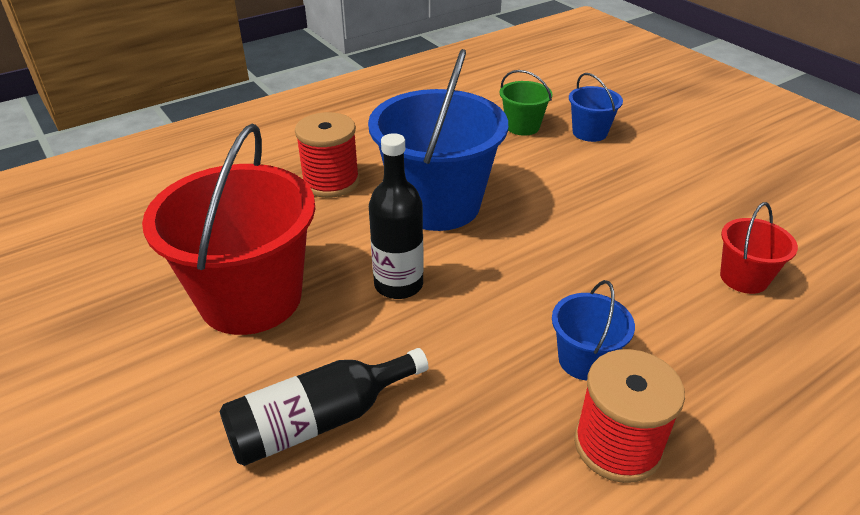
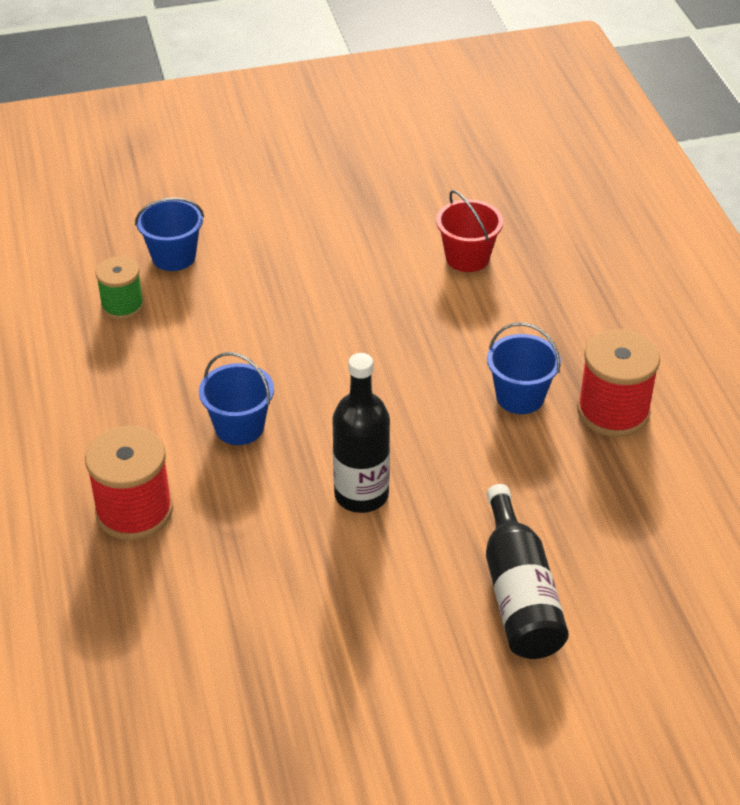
camera: 70 degrees left, 5 degrees up
red bucket [142,124,315,335] -> none
blue bucket [368,49,508,231] -> blue bucket [199,352,274,445], size x0.47
green bucket [500,70,553,136] -> green spool [95,256,144,320]

